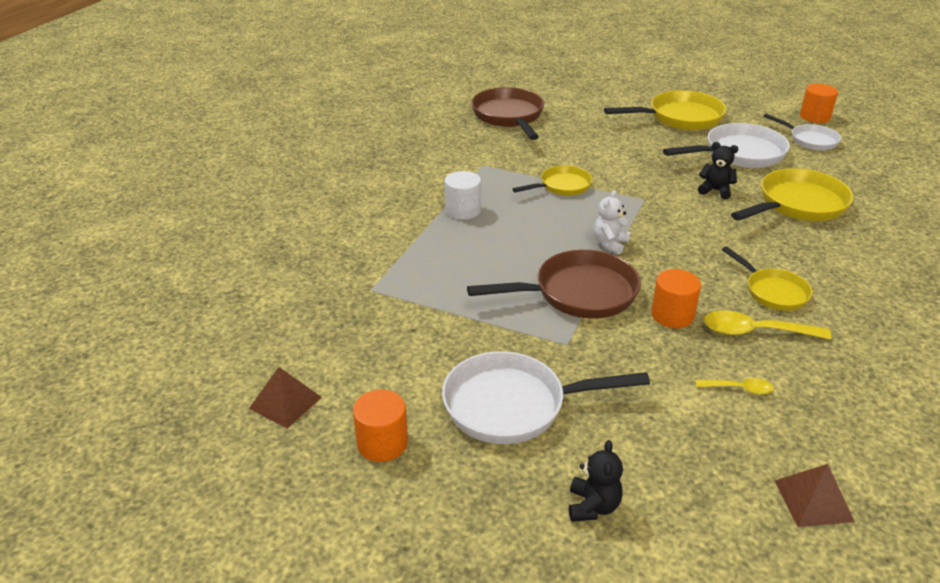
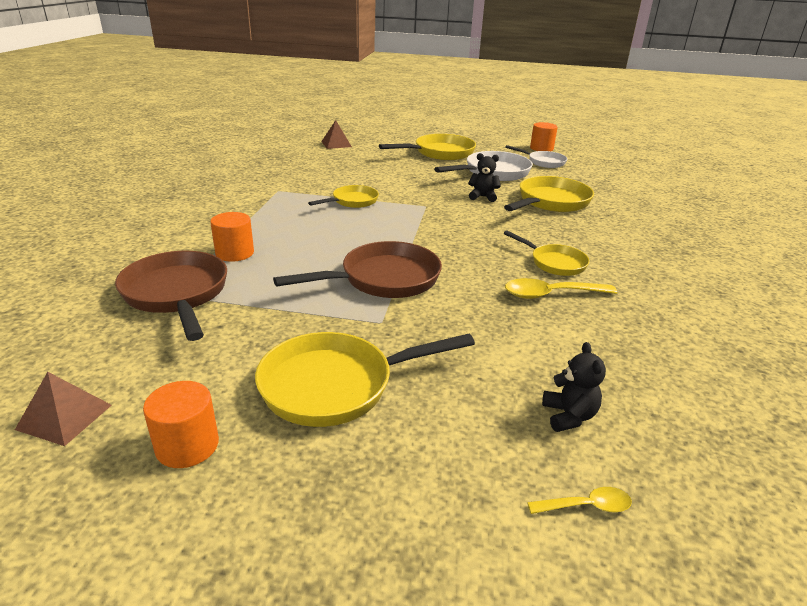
camera: 15 degrees left, 5 degrees down
white pan [442,351,650,444] -> yellow pan [255,332,475,427]
white cylinder [445,171,481,220] -> none
brown pan [471,87,544,140] -> brown pan moved to [115,251,227,341]
black teddy bear [569,440,623,522] -> black teddy bear moved to [542,342,606,432]
white teddy bear [594,190,630,254] -> none
orange cylinder [651,269,701,328] -> orange cylinder moved to [210,212,254,262]
yellow spoon [696,378,774,395] -> yellow spoon moved to [527,487,632,514]
brown pyramid [775,464,855,527] -> brown pyramid moved to [321,120,352,149]

